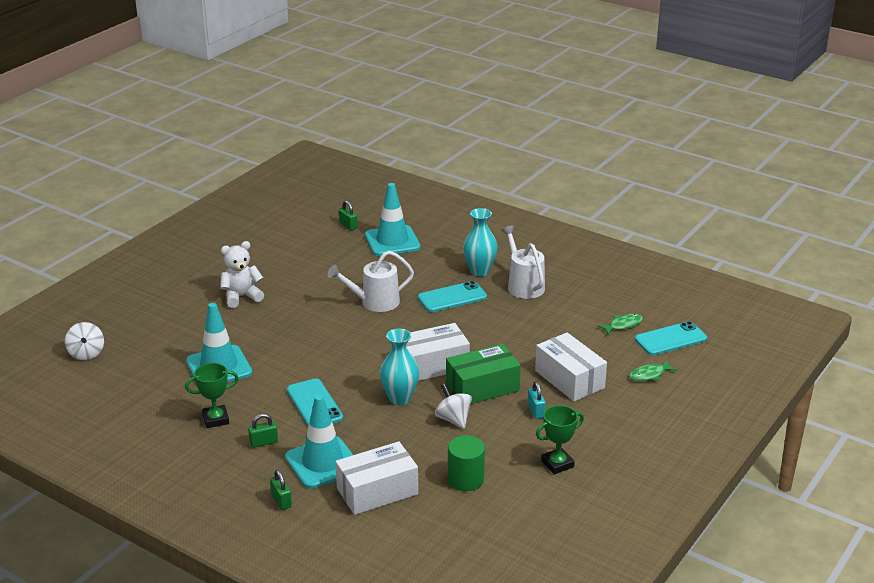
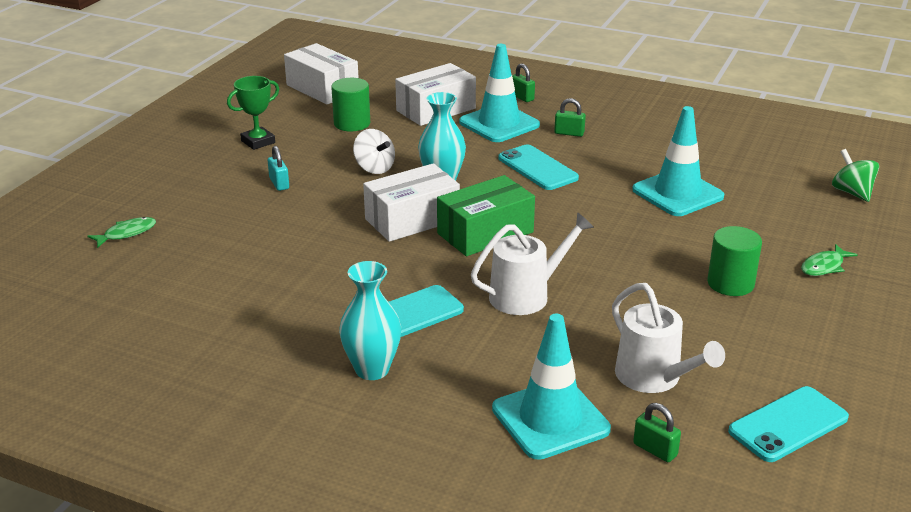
camera: 170 degrees right, 0 degrees up
white spinning top [65,322,104,360] -> green spinning top [832,149,879,202]
green trophy [185,363,239,428] -> none
white teddy bear [220,241,264,308] -> green cylinder [707,226,762,296]
green padlock [248,414,278,448] -> green padlock turned 45 degrees clockwise [554,98,586,137]
green box [446,344,521,404] -> green box moved to [437,175,535,256]
white watering can [501,225,545,299] -> white watering can moved to [612,283,725,393]
white box [535,333,607,402] -> white box moved to [284,43,358,105]
green fish [598,314,643,335] -> green fish moved to [801,244,858,276]
turquoise phone [635,321,707,355] -> turquoise phone moved to [728,386,849,462]

